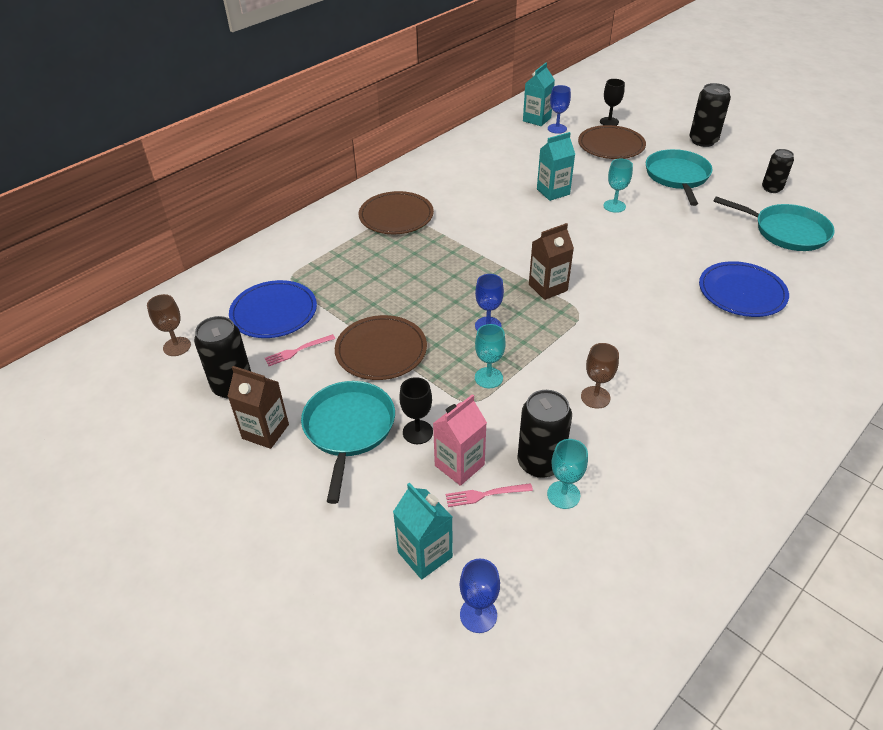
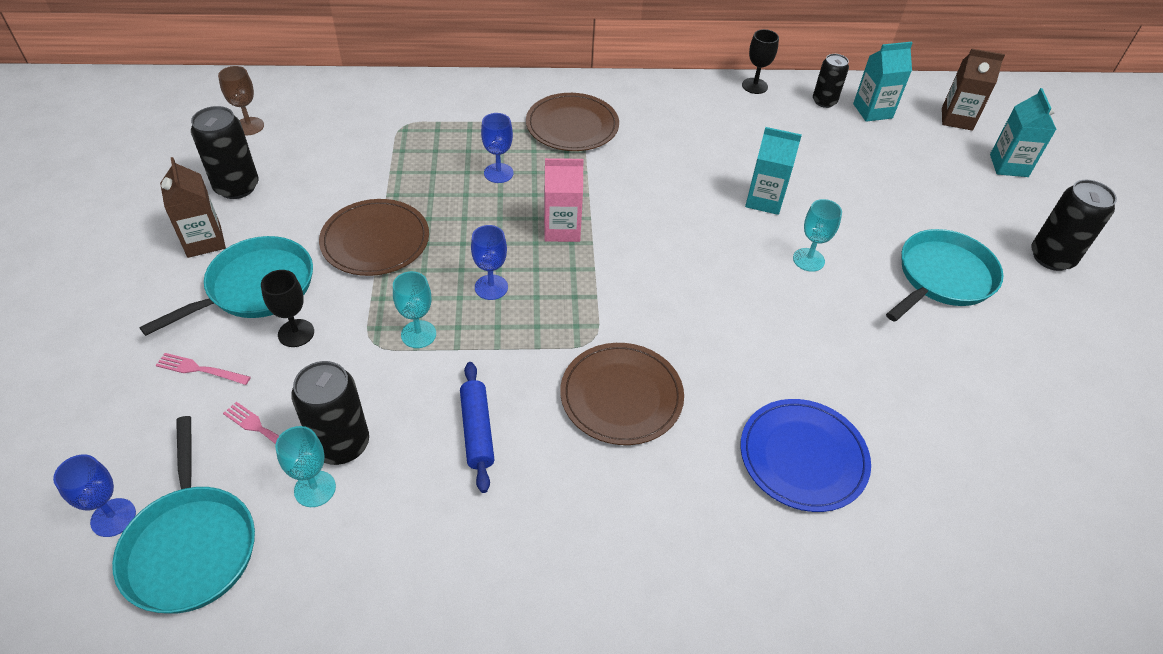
camera: 40 degrees right, 5 degrees up
blue plate [229,280,317,338] -> none
pink fork [265,334,335,366] -> pink fork moved to [156,353,251,385]
turquoise carton [393,483,453,579] -> turquoise carton moved to [990,88,1057,177]
pink carton [433,394,487,486] -> pink carton moved to [544,158,584,242]
brown carton [529,223,574,300] -> brown carton moved to [942,48,1005,131]
blue goblet [548,85,571,134] -> blue goblet moved to [481,113,513,183]
brown plate [578,125,646,159] -> brown plate moved to [560,343,684,445]
brown goblet [581,343,619,409] -> blue rolling pin [460,362,495,493]
black goblet [600,79,625,126] -> black goblet moved to [742,29,779,94]
turquoise pan [713,196,835,251] -> turquoise pan moved to [112,416,255,613]
black can [762,149,794,193] -> black can moved to [813,54,849,108]

